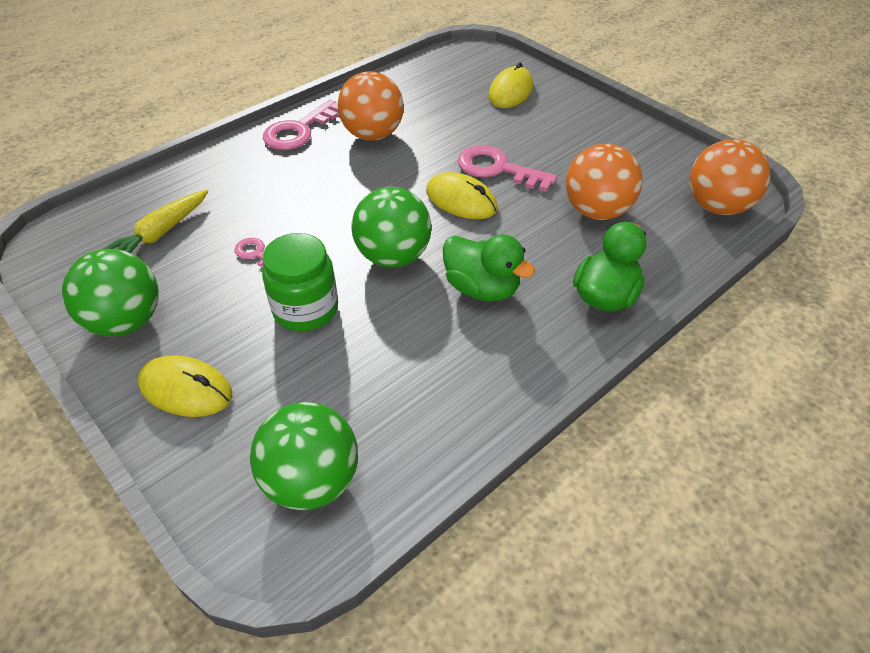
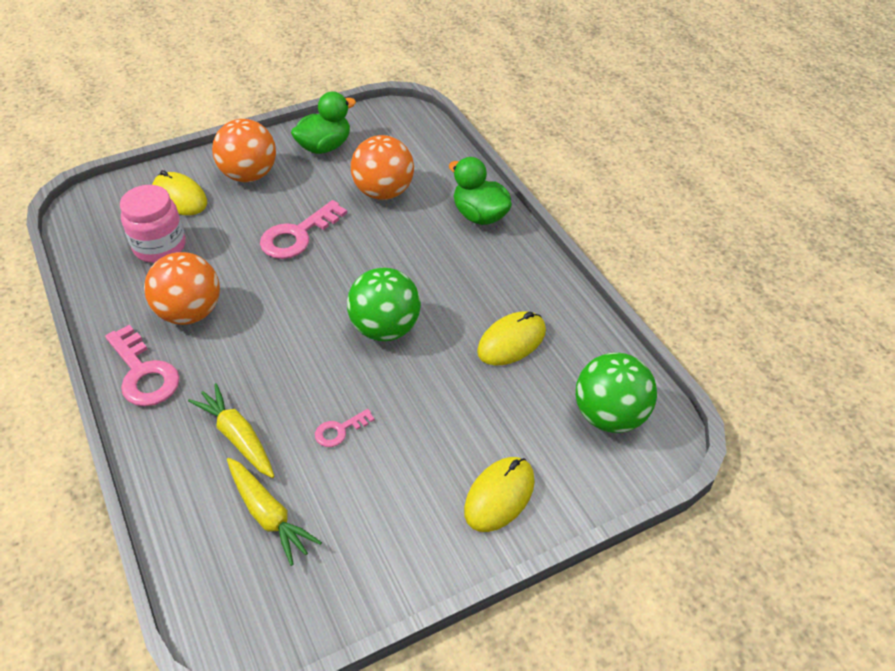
camera: 75 degrees left, 0 degrees up
green ball [62,249,159,337] -> none
green jar [262,233,338,331] -> none
yellow mouse [426,172,498,219] -> yellow mouse moved to [477,311,546,365]
green duck [443,234,535,301] -> green duck moved to [291,91,356,154]
orange ball [690,139,770,215] -> orange ball moved to [212,119,276,182]
none -> pink jar [120,185,186,263]
none -> yellow carrot [188,383,274,478]

